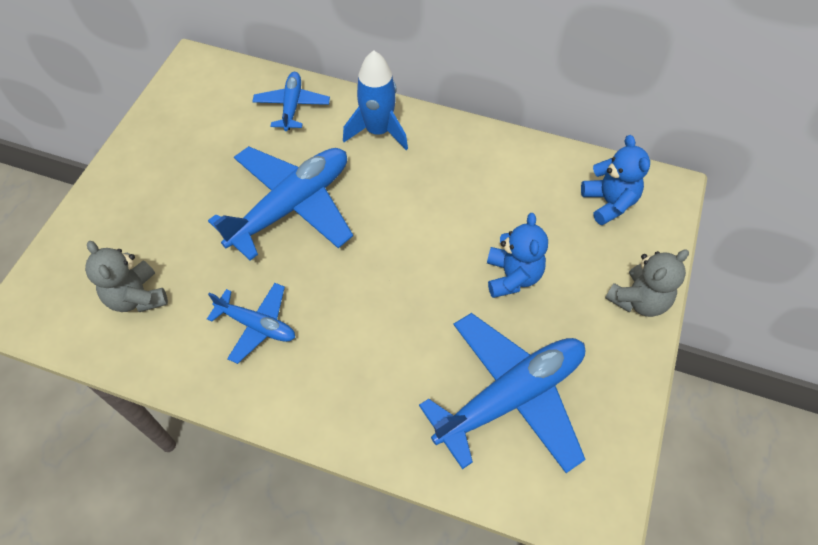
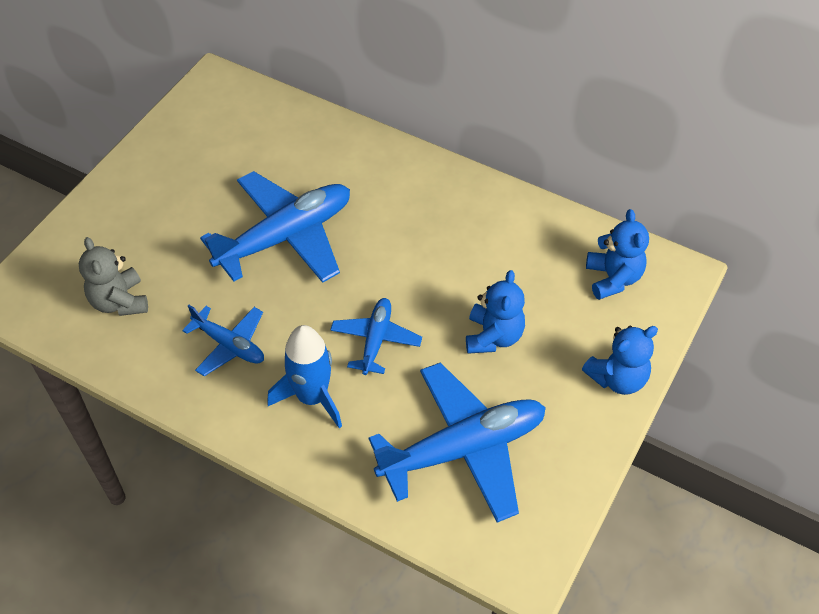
camera: 10 degrees right, 5 degrees down
blue plane [252,72,330,131] -> blue plane moved to [330,298,422,375]
blue rocket [343,50,408,150] -> blue rocket moved to [267,325,342,428]
grey teddy bear [605,249,689,317] -> blue teddy bear [582,326,658,395]

